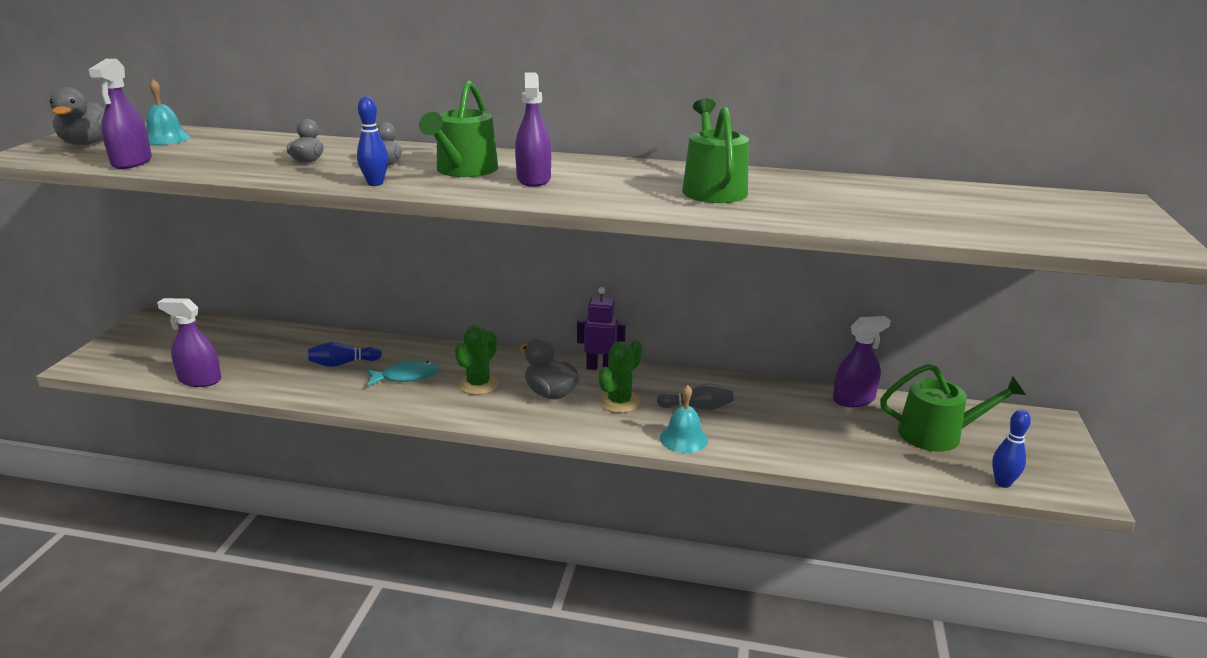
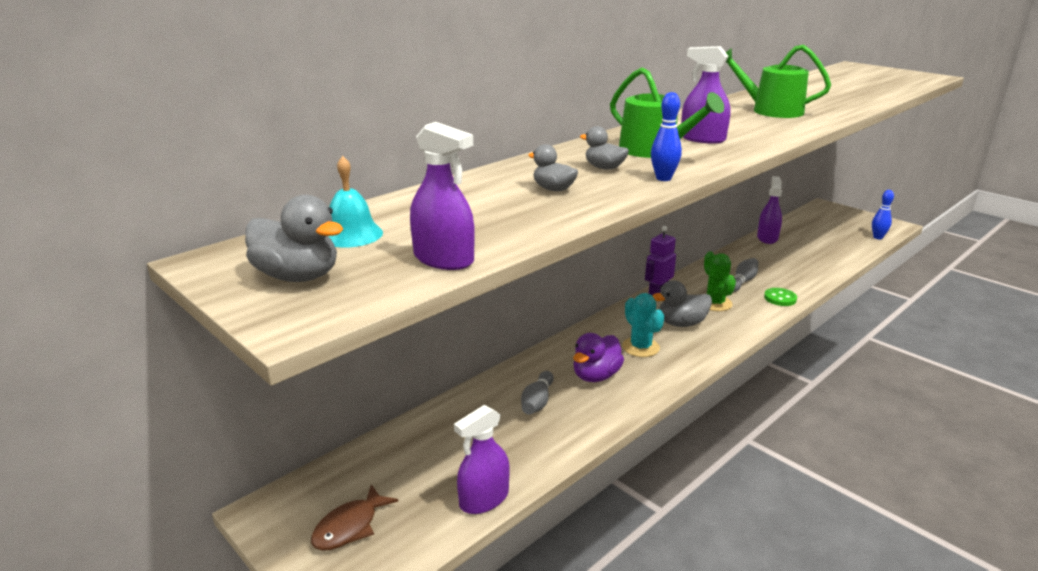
camera: 55 degrees left, 0 degrees up
blue bowling pin [308,342,382,367] -> grey bowling pin [521,371,554,414]
turquoise fish [366,361,439,387] -> purple duck [573,333,624,382]
green cactus [455,325,499,395] -> turquoise cactus [622,293,664,357]
turquoise bell [660,385,708,453] -> green button [764,288,797,306]
green watering can [880,364,1026,452] -> none
none -> brown fish [311,484,398,551]

